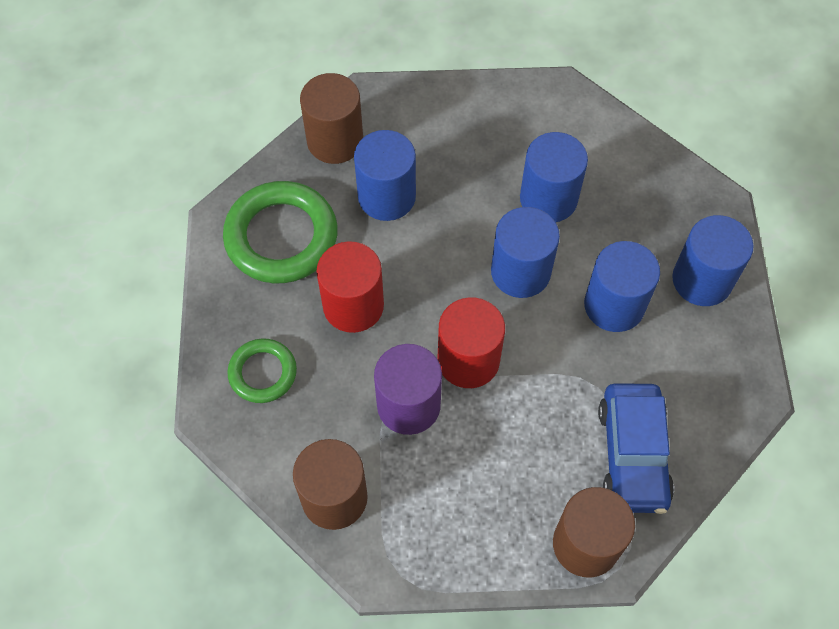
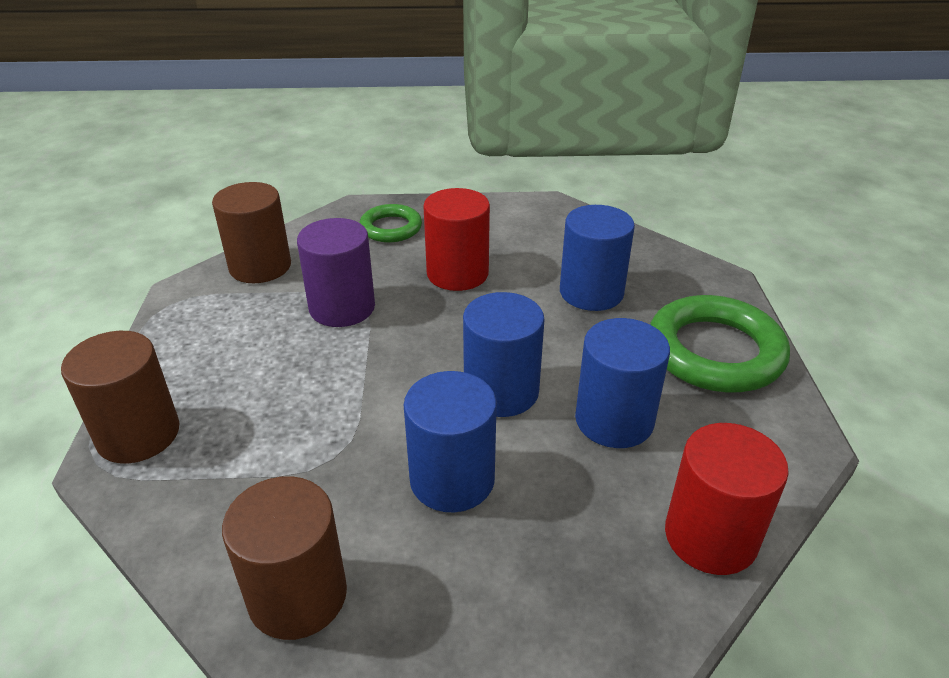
camera: 90 degrees right, 25 degrees down
green ring [223,181,338,283] -> green ring moved to [650,295,790,393]
brown cylinder [300,73,363,164] -> brown cylinder moved to [222,476,347,640]
red cylinder [438,297,505,388] -> red cylinder moved to [665,423,789,575]
blue car [598,383,674,514] -> none
blue cylinder [672,215,753,306] -> none

